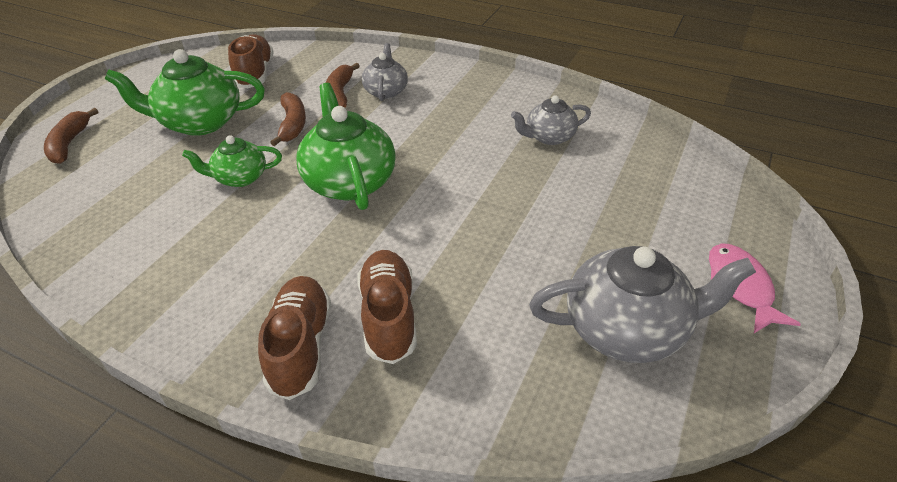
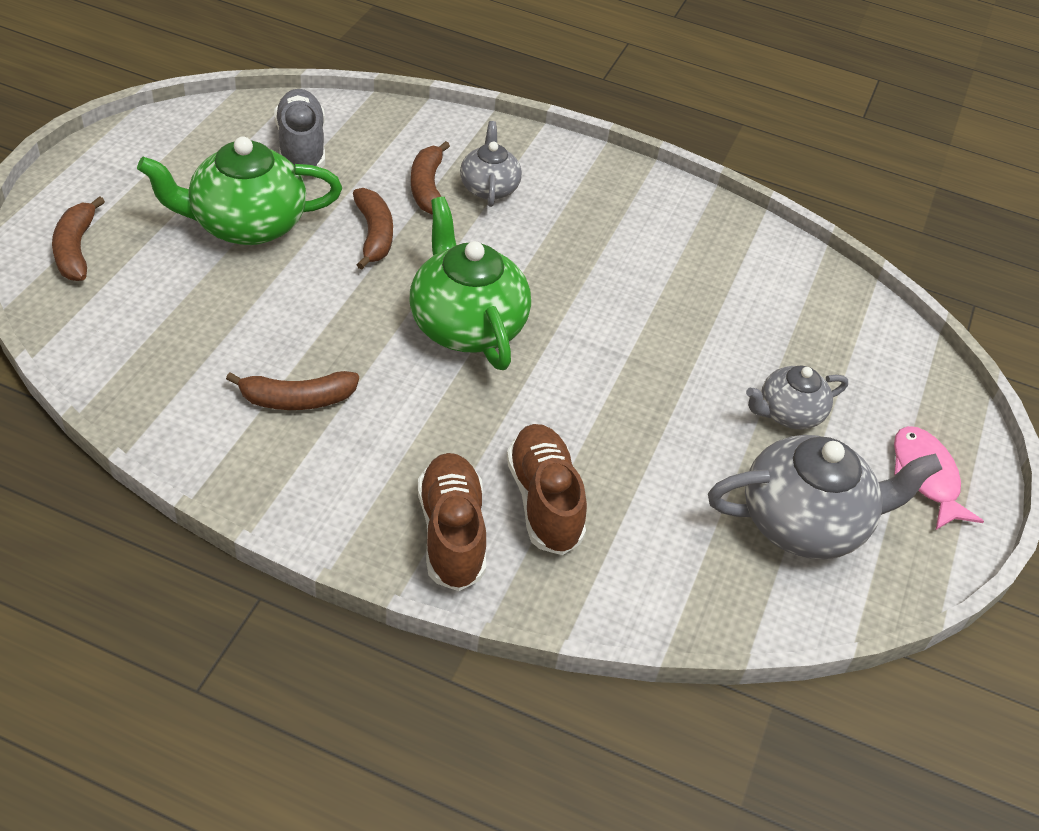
camera: 10 degrees left, 5 degrees up
green teapot [182,135,282,187] -> none
brown shoe [228,34,274,88] -> grey shoe [274,89,325,168]
grey teapot [511,95,591,145] -> grey teapot moved to [746,366,848,429]
none -> brown banana [226,371,359,410]

